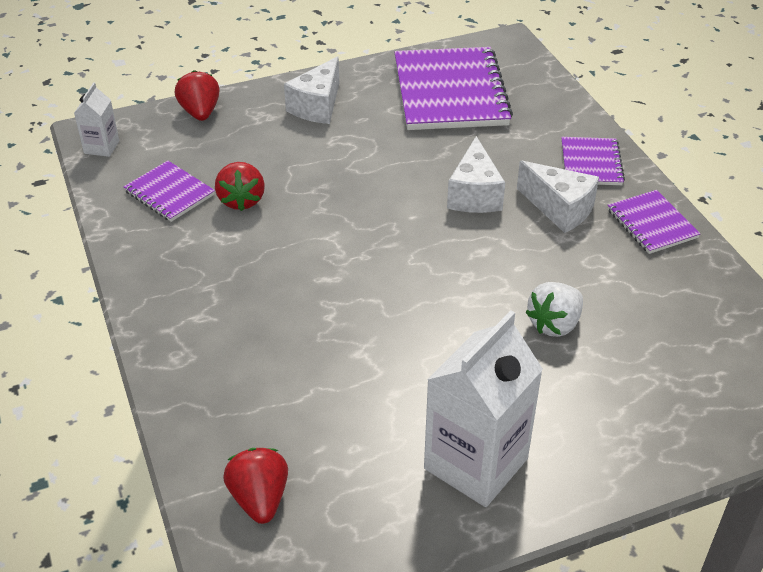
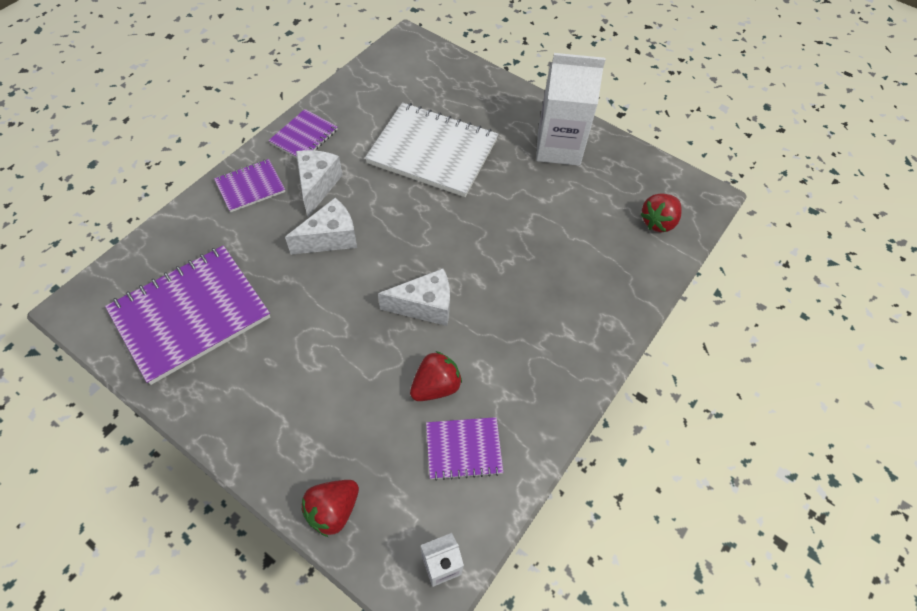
camera: 125 degrees left, 15 degrees up
purple notebook [123,161,215,222] -> purple notebook turned 75 degrees clockwise [426,417,503,481]
white cheese [284,56,339,124] -> white cheese moved to [378,268,450,326]
white strawberry [526,282,583,337] -> white notebook [365,102,498,197]

